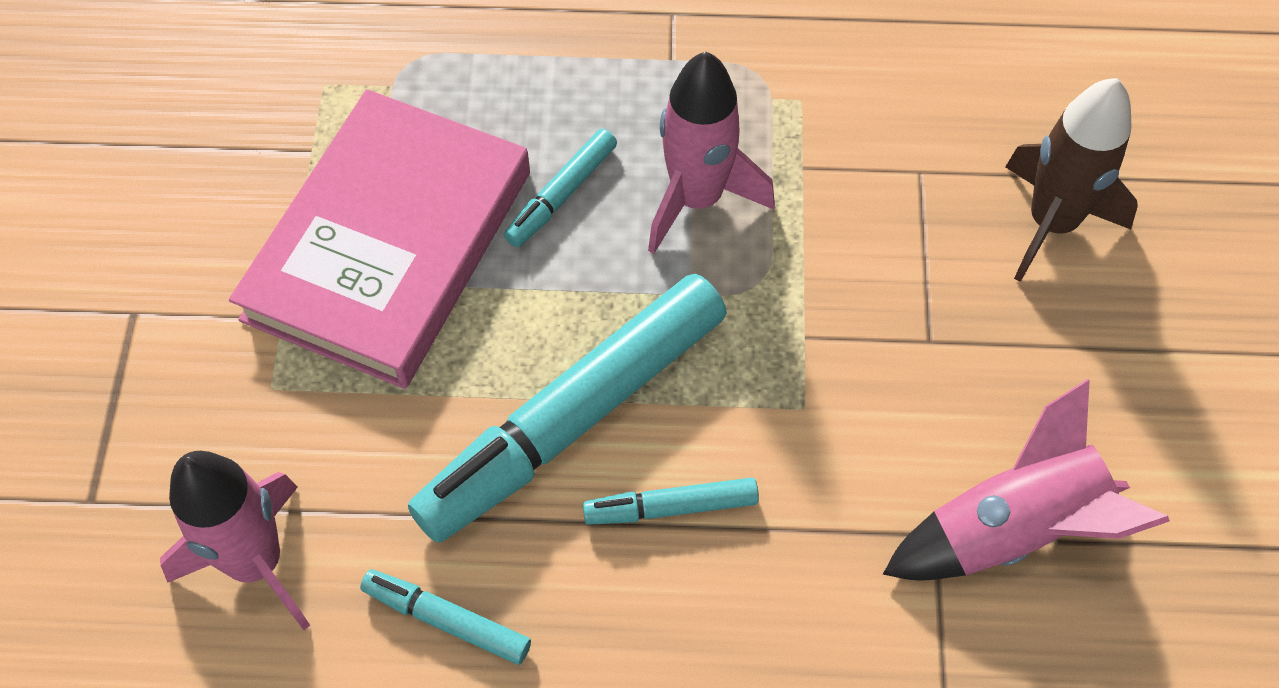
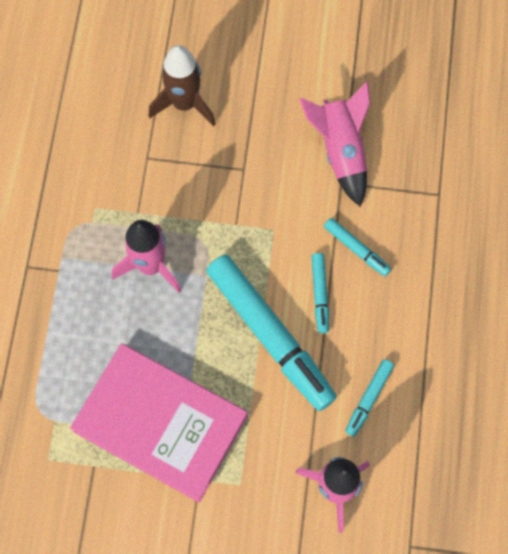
camera: 85 degrees left, 10 degrees up
turquoise marker [504,129,617,247] -> turquoise marker moved to [324,218,391,276]

